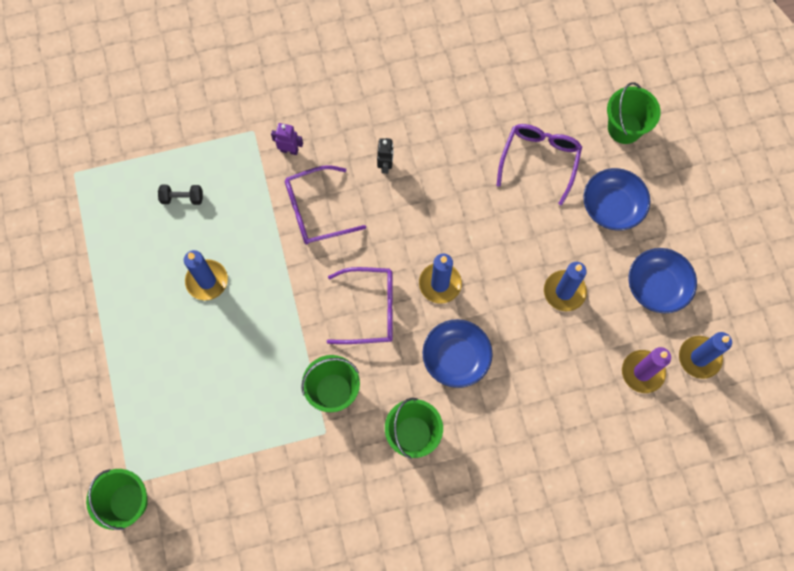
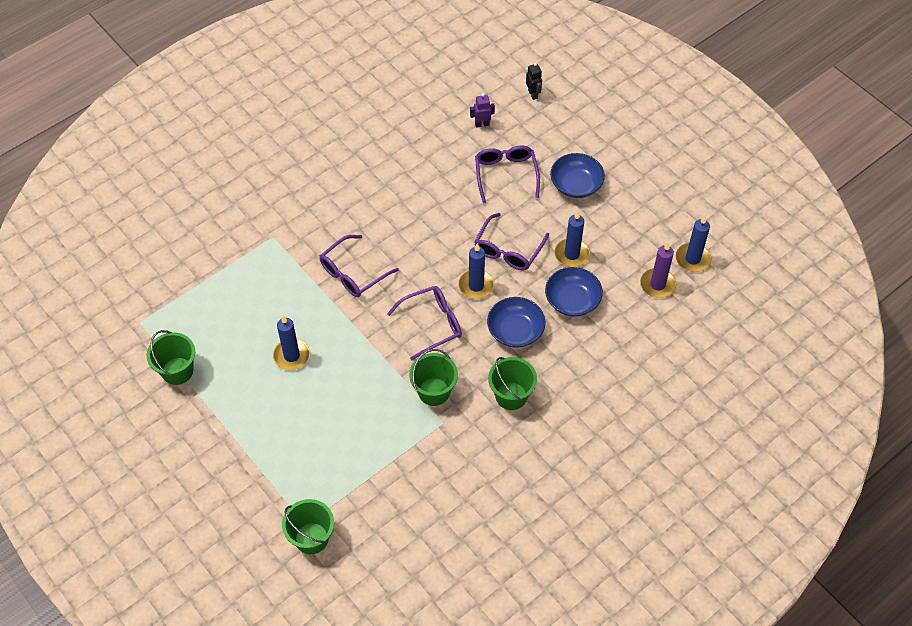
camera: 25 degrees left, 15 degrees down
black dumbbell [158,185,203,205] -> none
purple robot [271,123,303,155] -> purple robot moved to [470,93,495,128]
black robot [377,138,394,174] -> black robot moved to [526,63,542,100]
green bucket [607,82,661,144] -> green bucket moved to [147,330,195,385]
blue bowl [628,248,697,314] -> blue bowl moved to [545,267,603,317]
none -> purple glasses [474,213,549,271]

